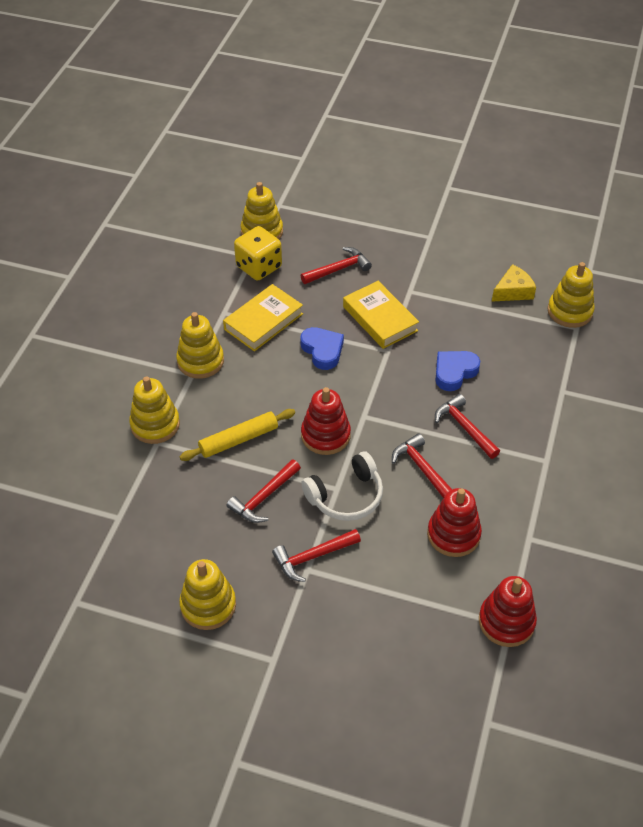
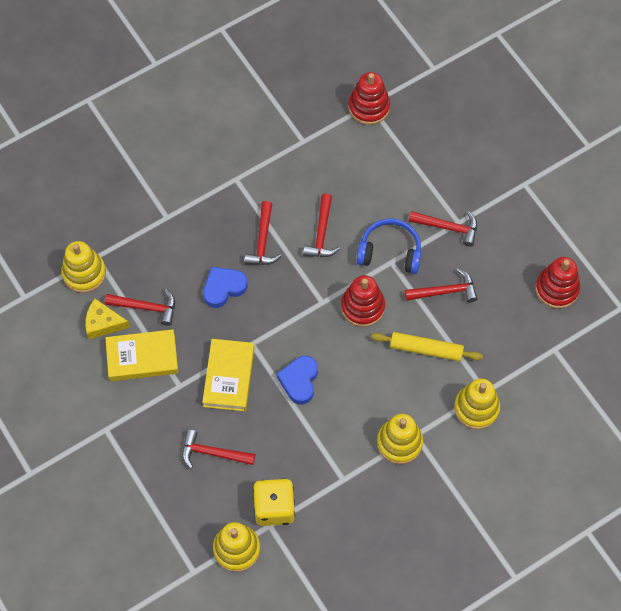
camera: 140 degrees left, 15 degrees up
yellow stacking toy [179,559,236,630] -> none
yellow book [223,284,303,352] -> yellow book moved to [105,329,178,381]
white headphones [301,451,383,521] -> blue headphones [357,219,421,274]
red stacking toy [427,488,482,557] -> red stacking toy moved to [535,257,580,309]
blue heart [436,351,480,391] -> blue heart turned 150 degrees clockwise [203,267,248,308]
none -> red hammer [105,289,175,326]

